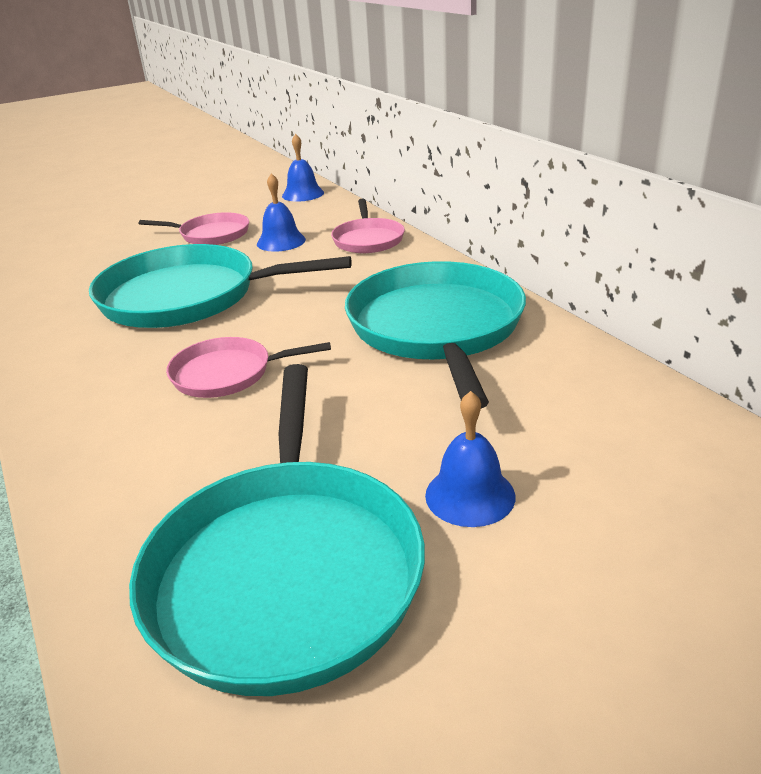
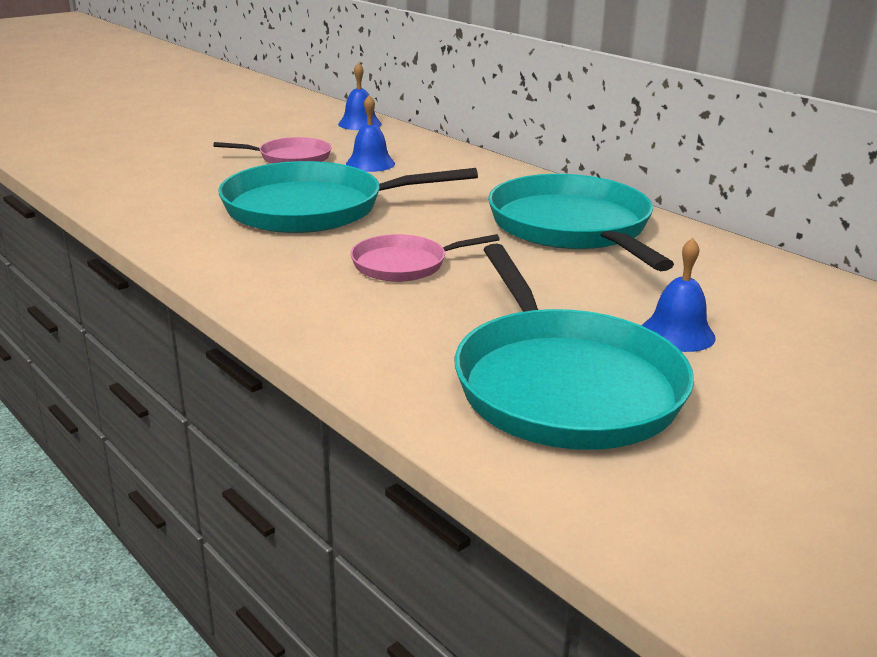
camera: 15 degrees left, 5 degrees down
pink pan [331,199,405,253] -> none

